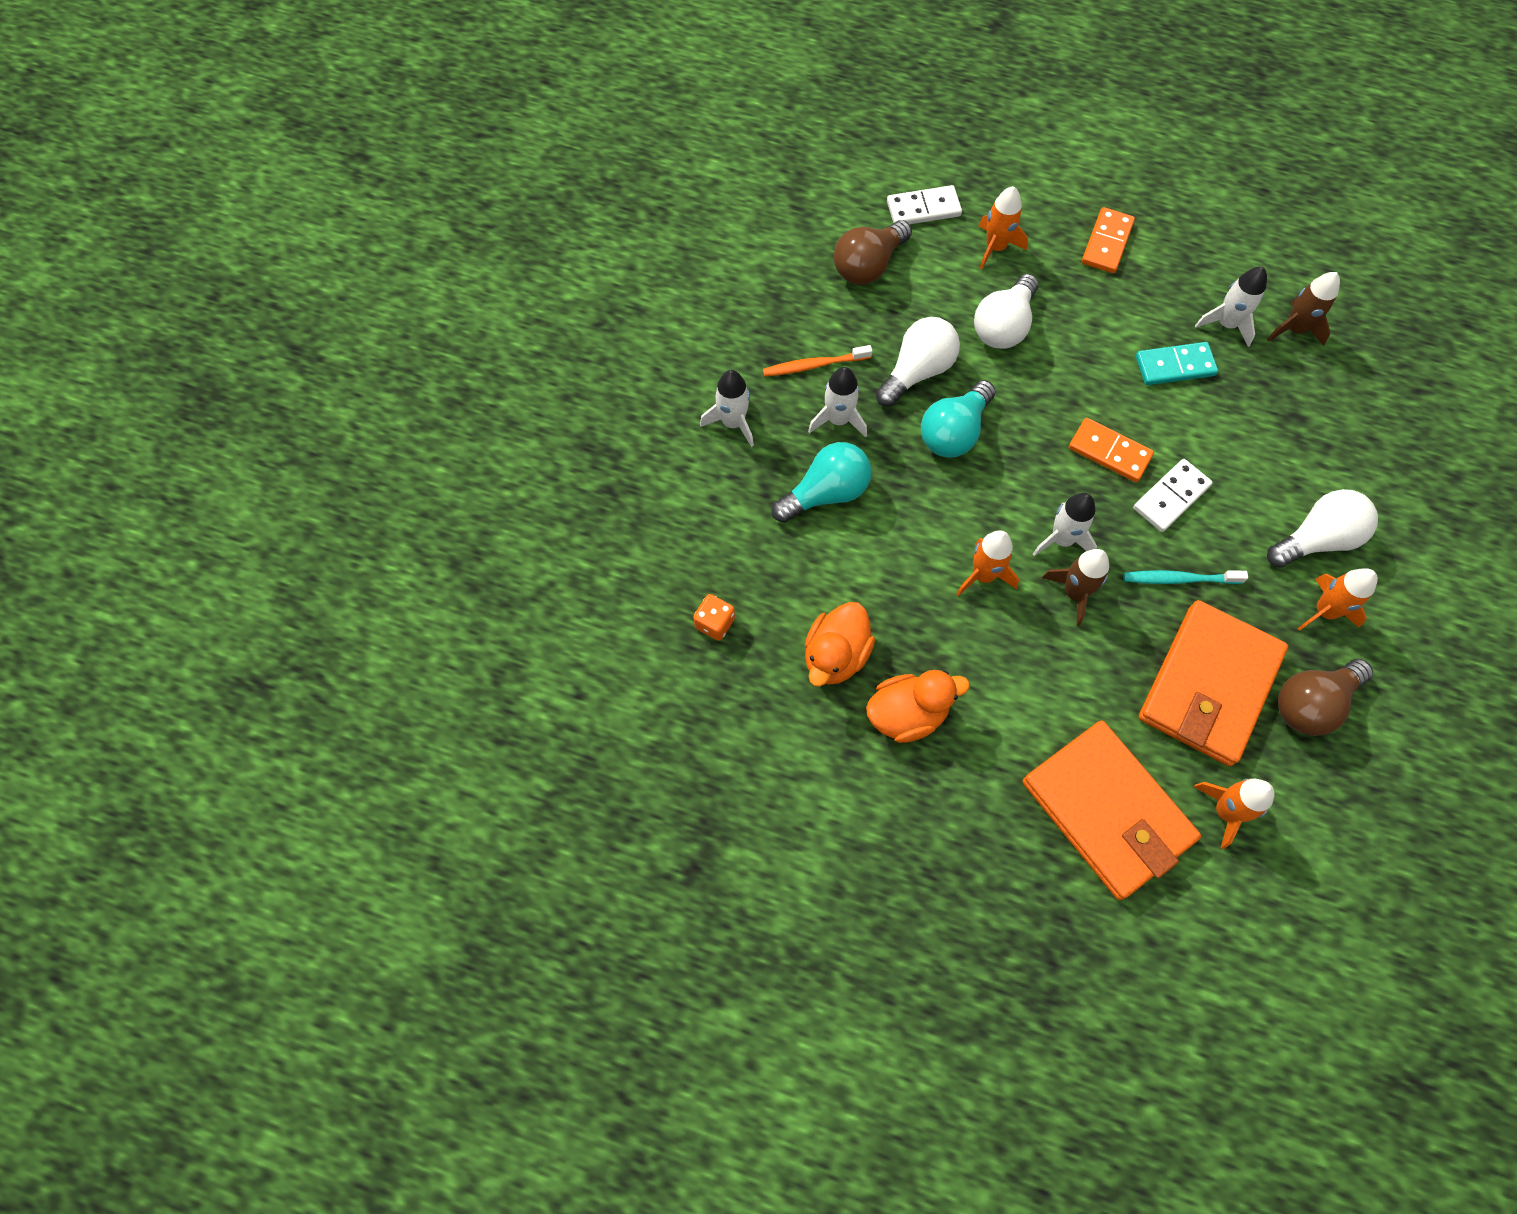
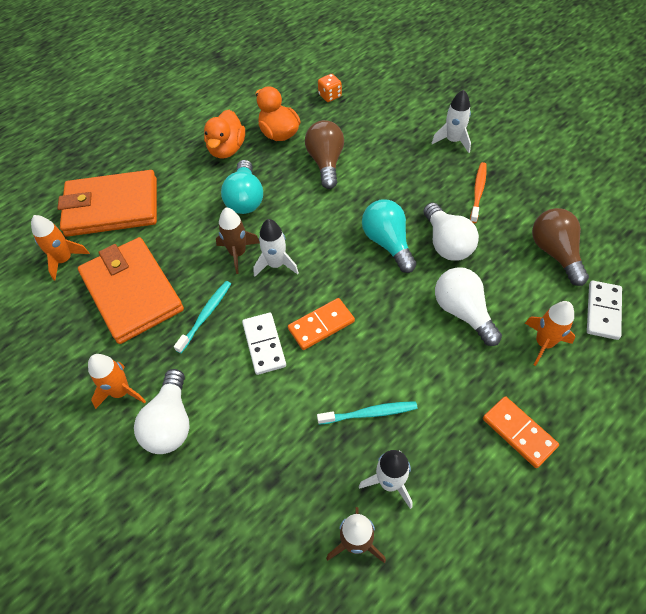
camera: 120 degrees right, 10 degrees down
turquoise light bulb [772,442,872,523] -> turquoise light bulb moved to [221,160,263,214]
white rocket [808,367,867,438] -> none
orange rocket [956,530,1019,596] -> none
turquoise domino [1136,342,1218,385] -> turquoise toothbrush [317,401,418,425]
brown light bulb [1278,659,1373,736] -> brown light bulb moved to [305,120,344,189]

